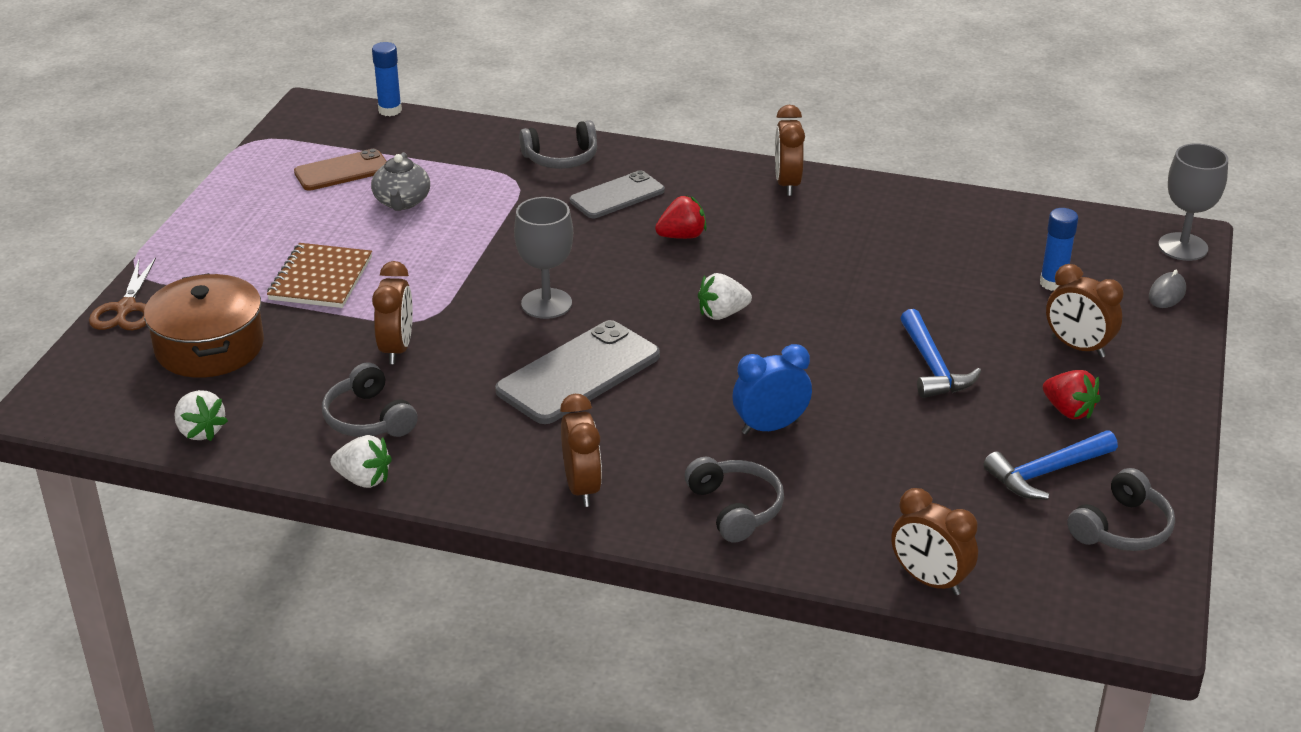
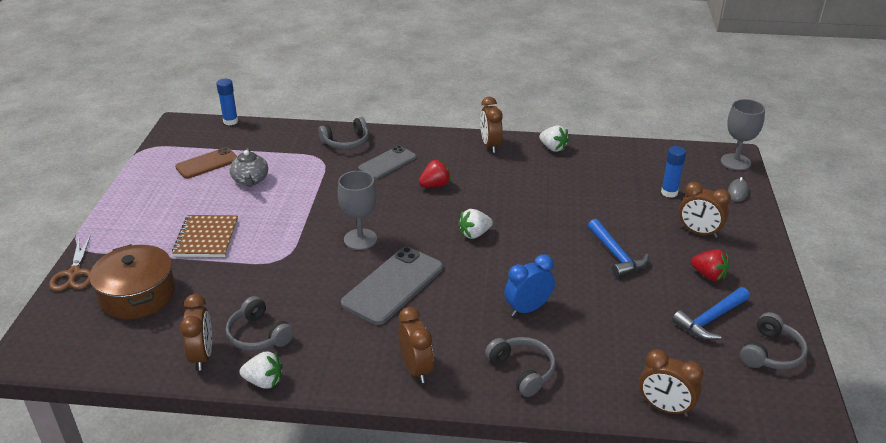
camera: 10 degrees left, 0 degrees up
white strawberry [174,390,228,441] -> white strawberry moved to [539,125,569,152]
brown clock [372,261,413,364] -> brown clock moved to [180,294,212,370]

